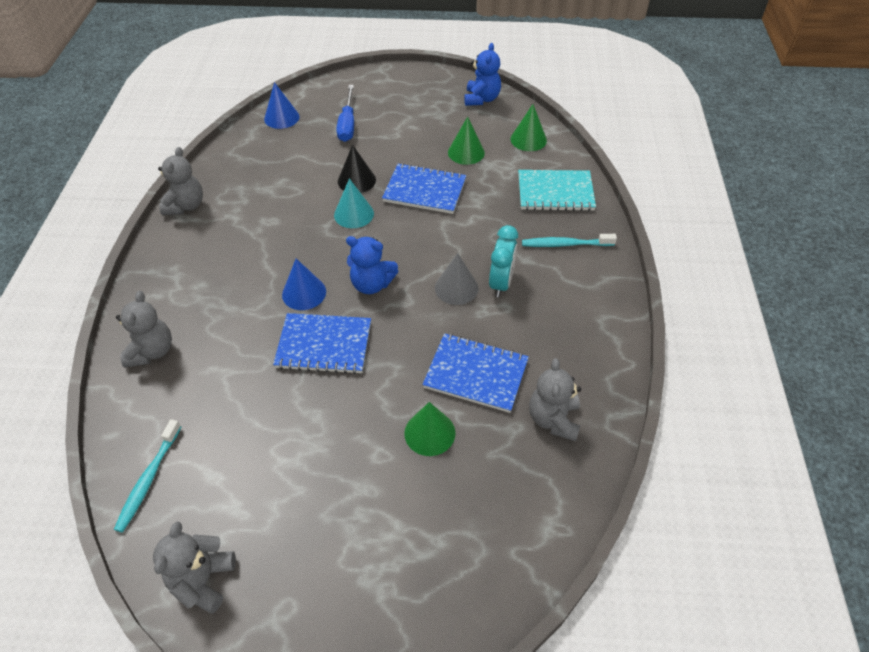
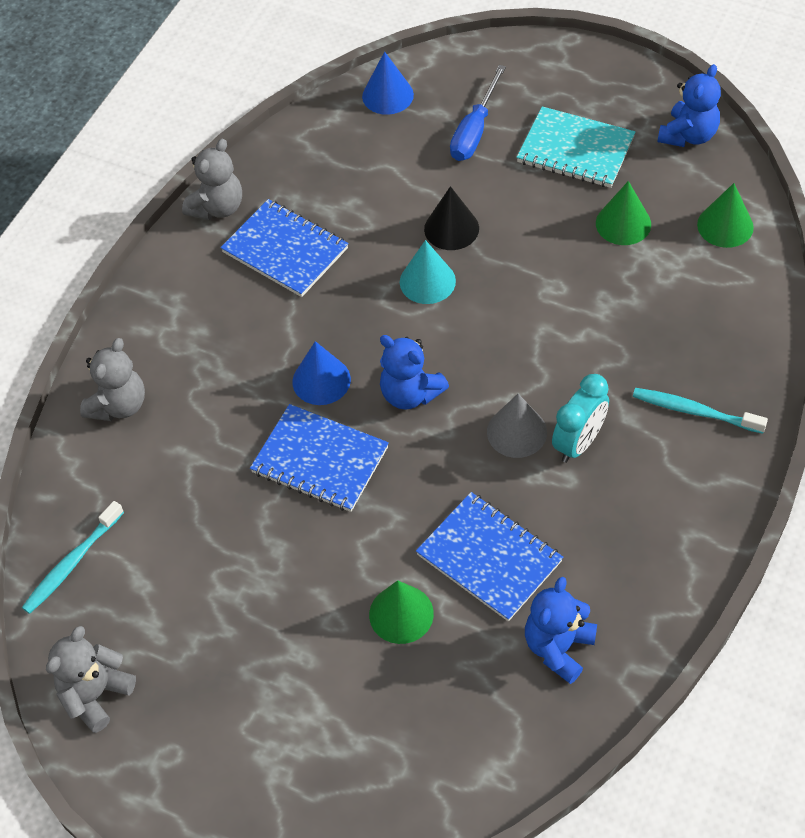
camera: 25 degrees right, 5 degrees up
blue notebook [382,163,466,214] -> blue notebook moved to [220,199,348,297]
turquoise notebook [518,170,596,211] -> turquoise notebook moved to [516,106,636,188]
grey teddy bear [529,358,581,441] -> blue teddy bear [525,577,597,684]

